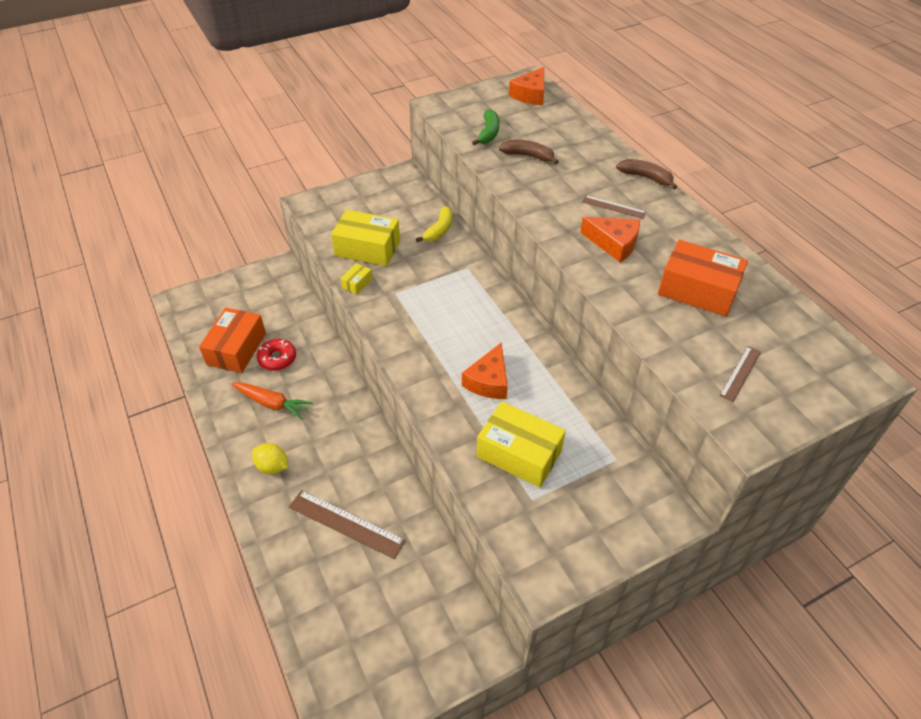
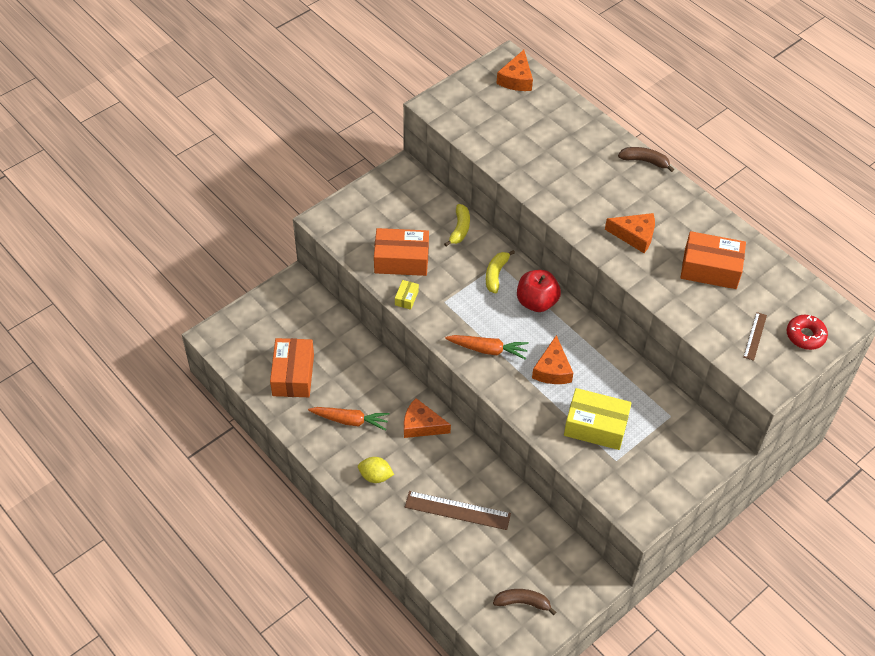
camera: 15 degrees left, 5 degrees up
red donut [257,339,296,371] -> red donut moved to [787,315,828,350]
yellow box [331,210,400,266] -> orange box [374,228,429,276]
green banana [472,109,499,145] -> none
brown banana [499,140,559,164] -> brown banana moved to [493,589,556,615]
brown ruler [582,195,646,219] -> none
none -> orange cheese [404,398,451,438]
none -> orange carrot [445,335,529,360]
none -> yellow banana [486,250,515,293]
none -> red apple [517,270,561,312]

